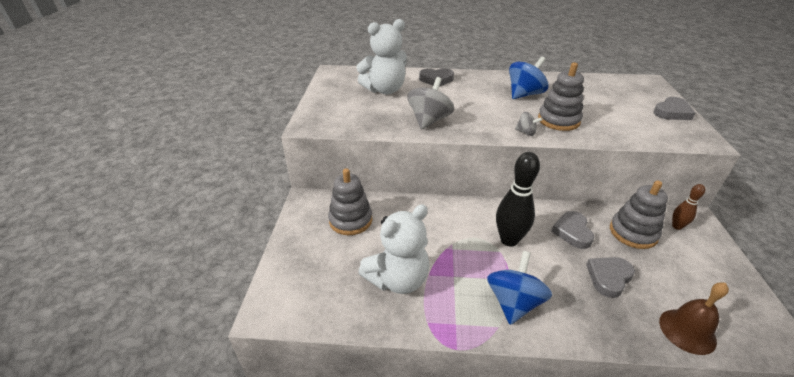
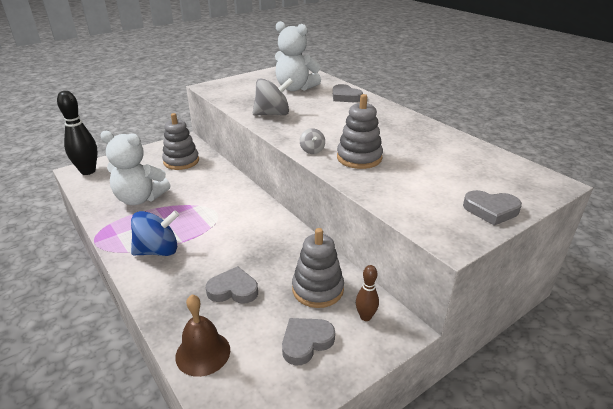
camera: 50 degrees right, 5 degrees down
black bowling pin [496,152,540,247] -> black bowling pin moved to [57,91,98,175]
blue spinning top [509,56,548,99] -> none
grey heart [551,211,594,249] -> grey heart moved to [282,318,335,365]

